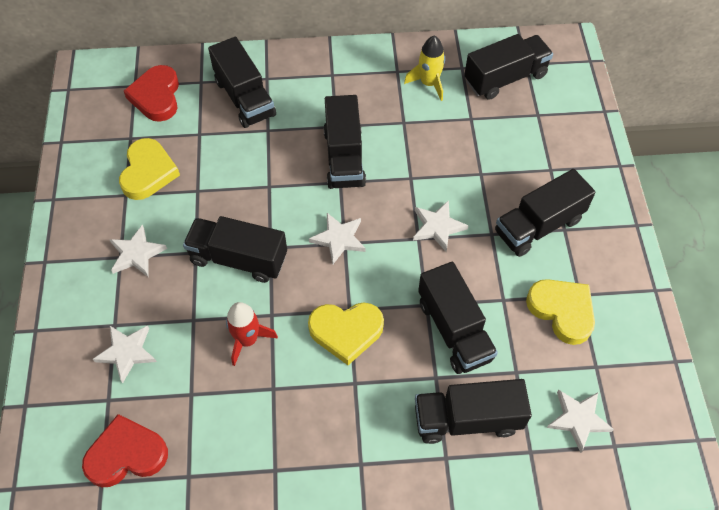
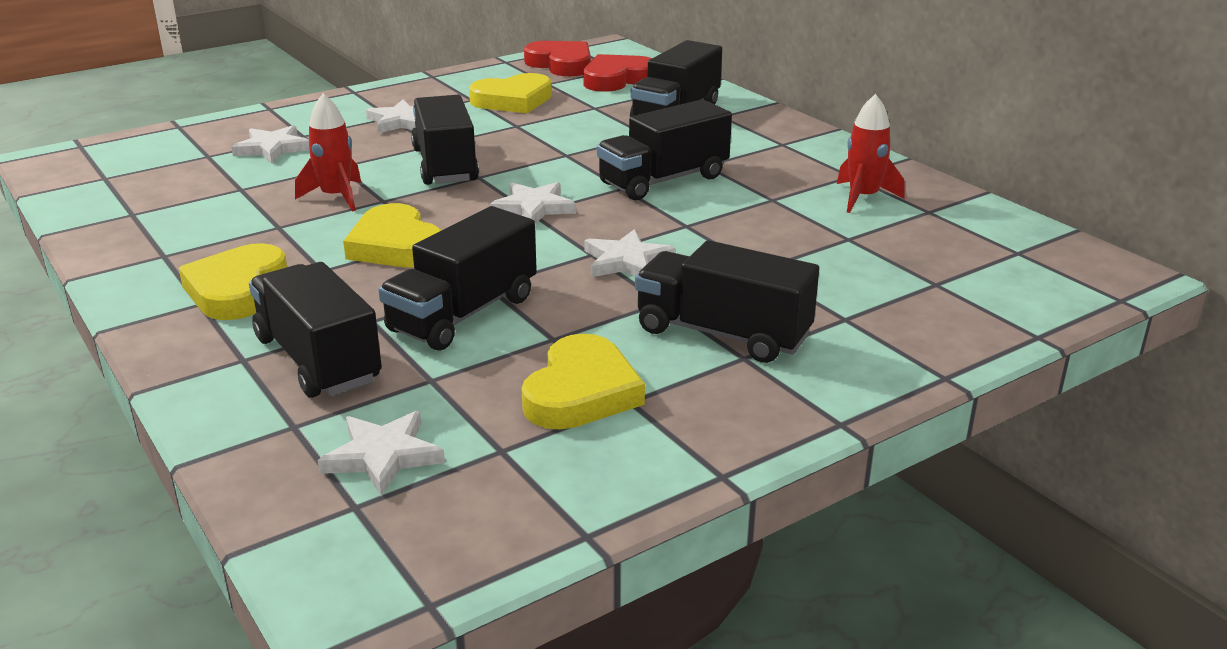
camera: 60 degrees right, 30 degrees down
red heart [82,414,168,487] -> red heart moved to [524,41,591,76]
yellow rocket [404,36,445,101] -> red rocket [837,94,905,213]
black truck [464,34,553,100] -> none
none -> yellow heart [179,243,287,320]

